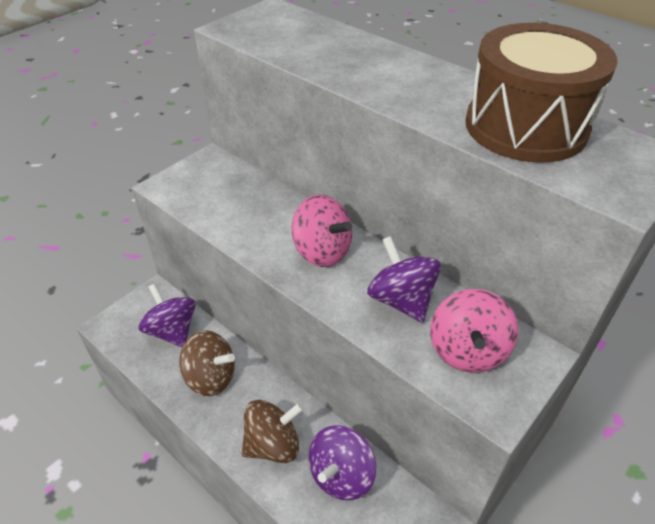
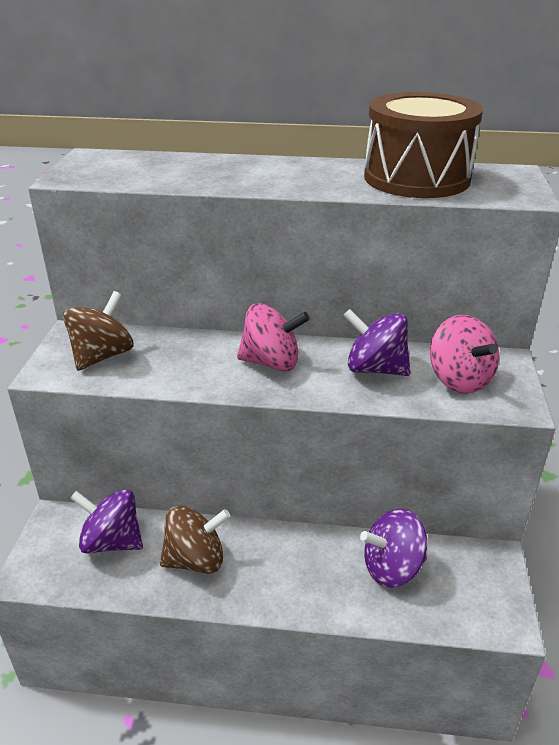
camera: 35 degrees left, 10 degrees down
brown spinning top [242,400,304,463] -> brown spinning top moved to [63,291,133,371]
purple spinning top [308,426,376,501] -> purple spinning top turned 75 degrees clockwise [360,509,427,588]

